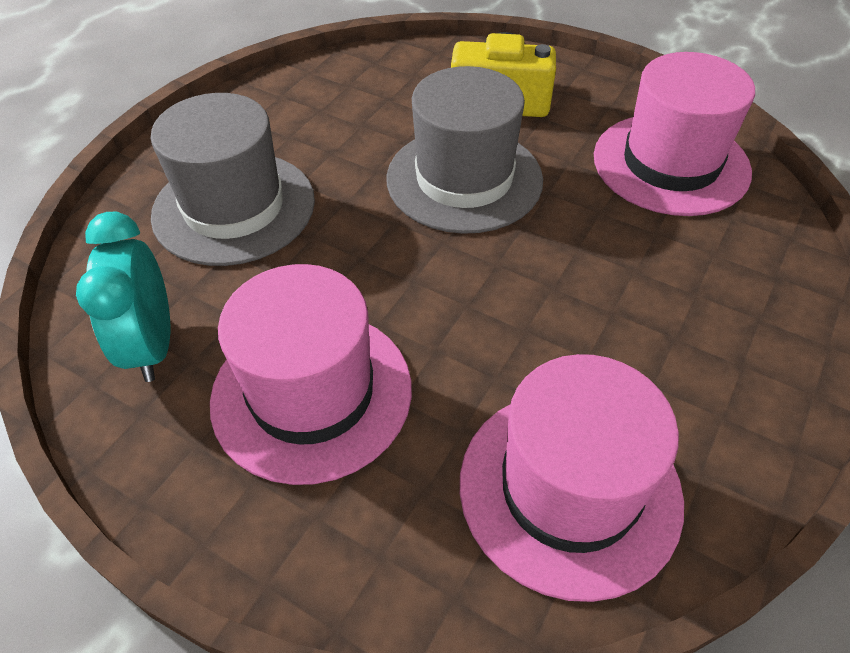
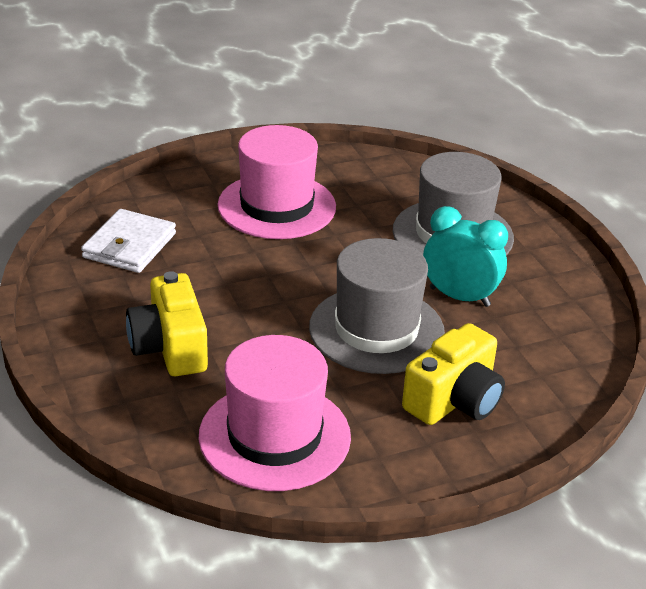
camera: 125 degrees right, 15 degrees down
turquoise clock [76,212,170,382] -> turquoise clock moved to [423,206,508,307]
pink hat [460,354,684,602] -> white wallet [81,209,176,273]
none -> yellow camera [126,271,208,376]

